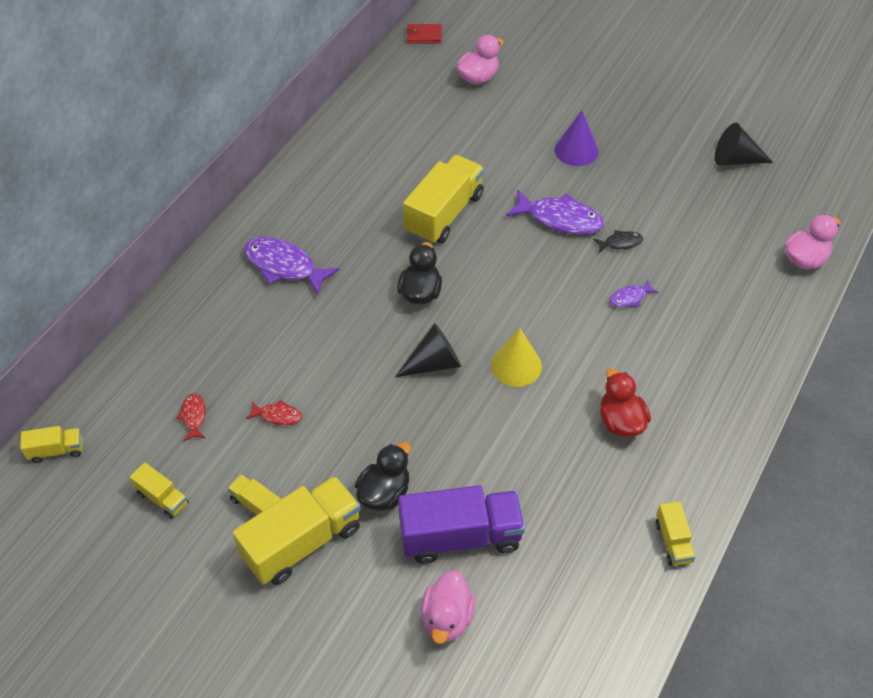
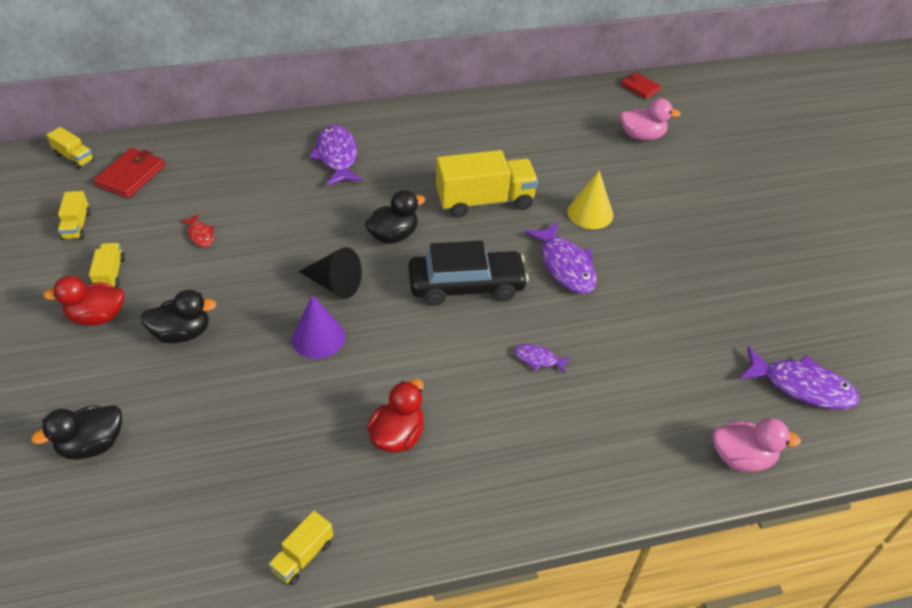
camera: 45 degrees right, 5 degrees down
red fish [176,393,206,441] -> none
yellow truck [233,476,361,585] -> red duck [43,276,124,326]
purple truck [398,485,525,564] -> none
pink duck [421,570,475,644] -> black duck [31,405,122,460]
yellow cone [491,328,542,387] -> yellow cone moved to [568,171,613,229]
purple cone [555,110,599,166] -> purple cone moved to [292,295,345,359]
black fish [593,230,643,253] -> none
black cone [715,123,773,166] -> none
none -> red wallet [93,148,165,198]
none -> black car [409,241,529,306]
none -> purple fish [739,346,860,410]

